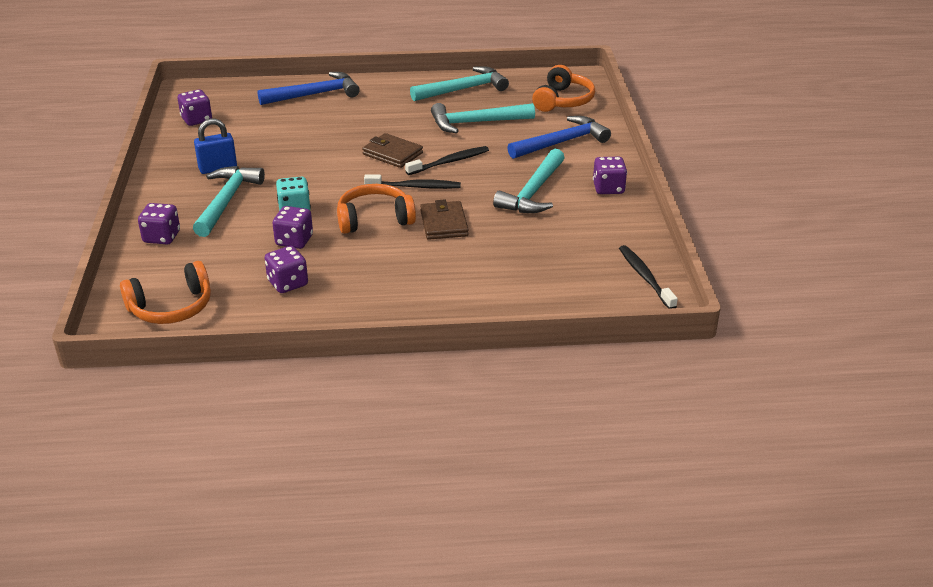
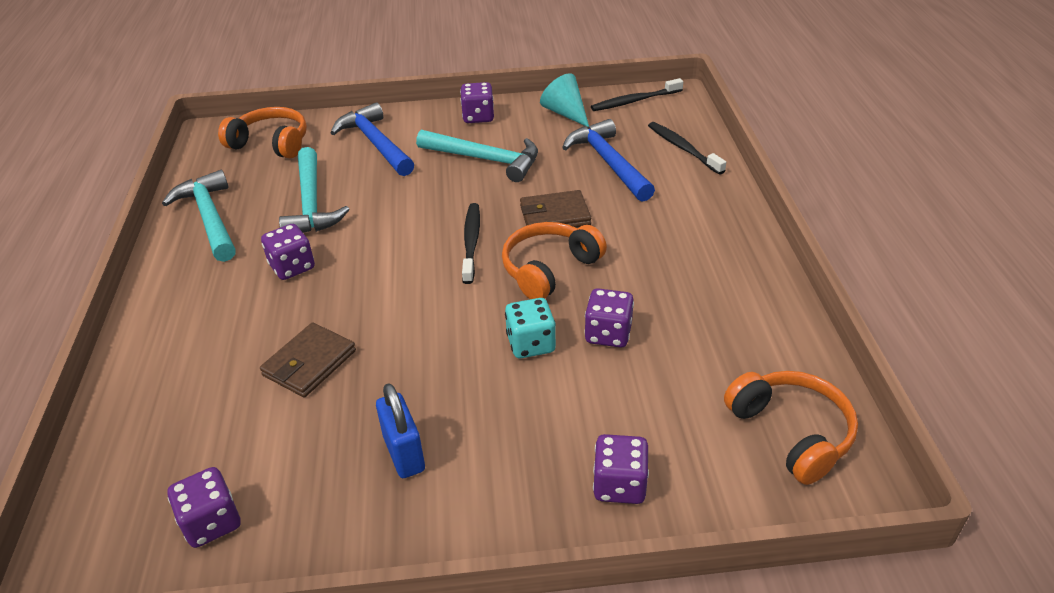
camera: 90 degrees left, 5 degrees up
turquoise hammer [193,166,265,237] -> none
blue hammer [257,72,360,105] -> blue hammer moved to [562,119,655,202]
purple dice [265,246,308,293] -> purple dice moved to [261,224,315,280]
orange headphones [337,184,416,234] -> orange headphones turned 60 degrees clockwise [502,222,607,299]
brown wallet [362,133,423,168] -> brown wallet moved to [260,322,356,397]
black toothbrush [405,146,489,175] -> black toothbrush moved to [648,122,726,175]
none -> turquoise cone [540,73,589,127]

